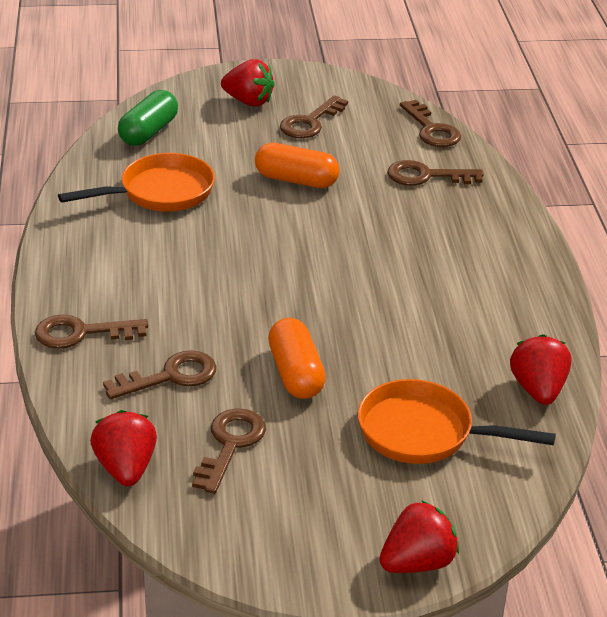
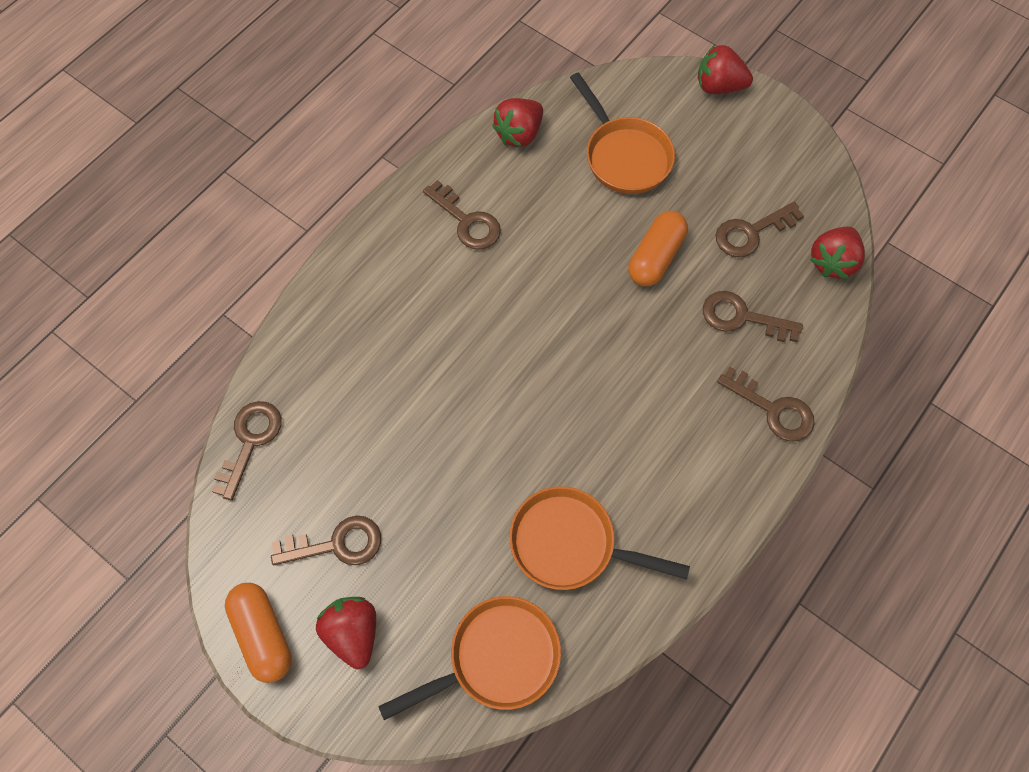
camera: 135 degrees left, 30 degrees up
green capsule [118,90,178,146] -> orange pan [378,596,561,720]
orange capsule [255,143,340,188] -> orange capsule moved to [225,583,292,683]
brown key [387,160,484,186] -> brown key moved to [423,180,501,250]

